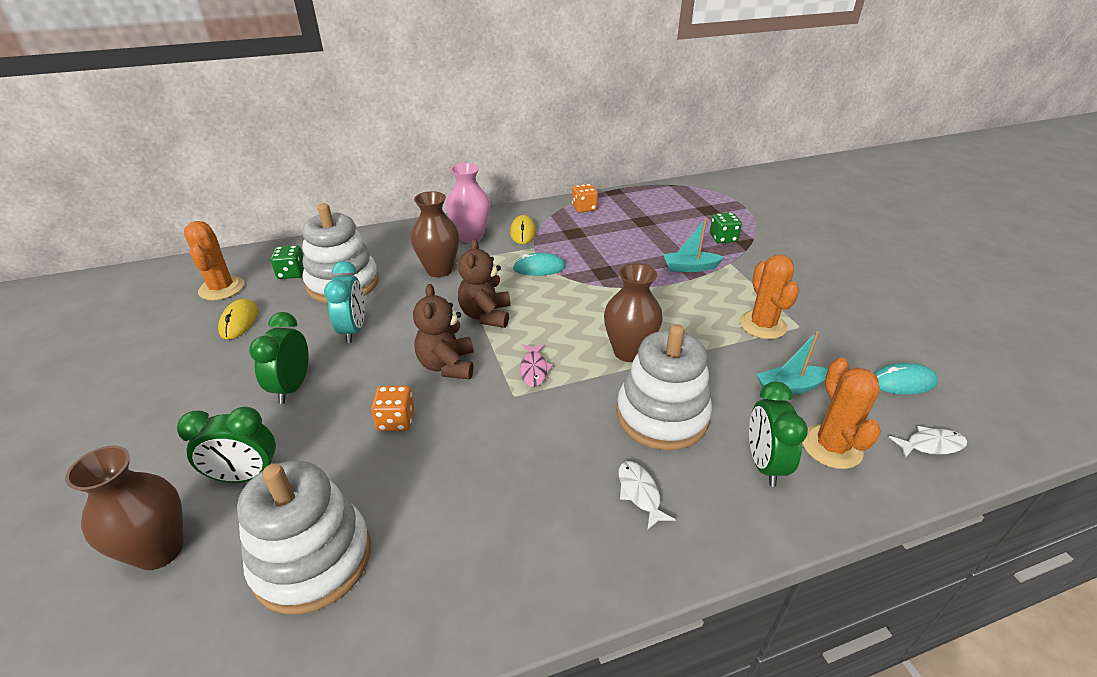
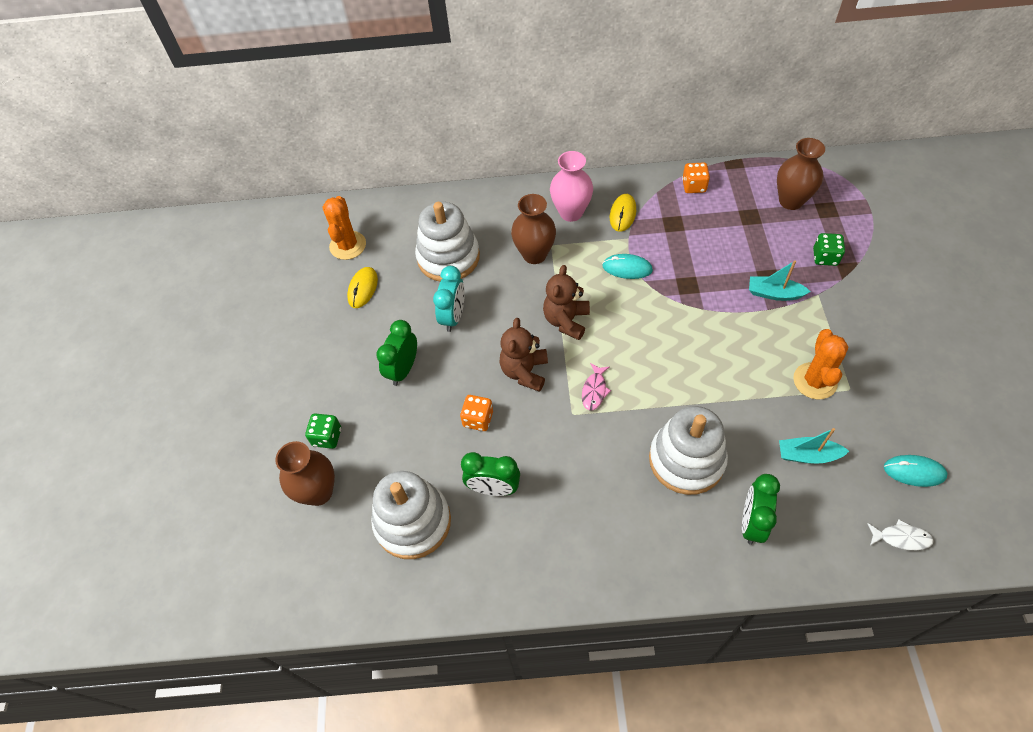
camera: 20 degrees right, 20 degrees up
green clock [177,407,276,483] -> green clock moved to [461,452,520,496]
green dice [270,245,304,279] -> green dice moved to [305,414,341,449]
brown vase [604,263,663,362] -> brown vase moved to [777,138,825,210]
white fish [618,461,675,530] -> none
orange cactus [802,357,881,469] -> none

